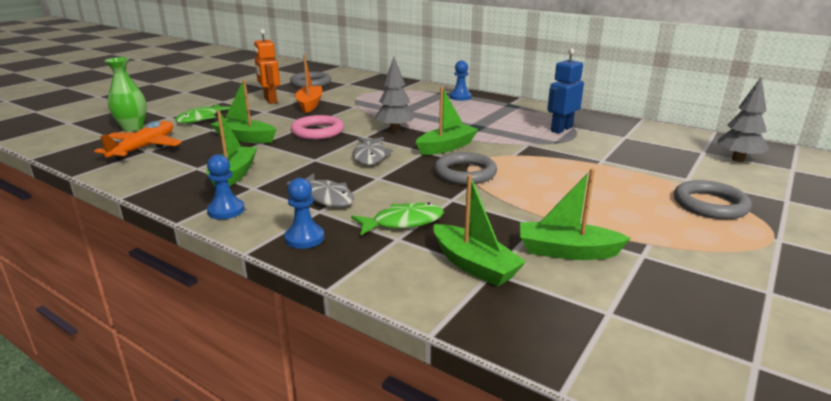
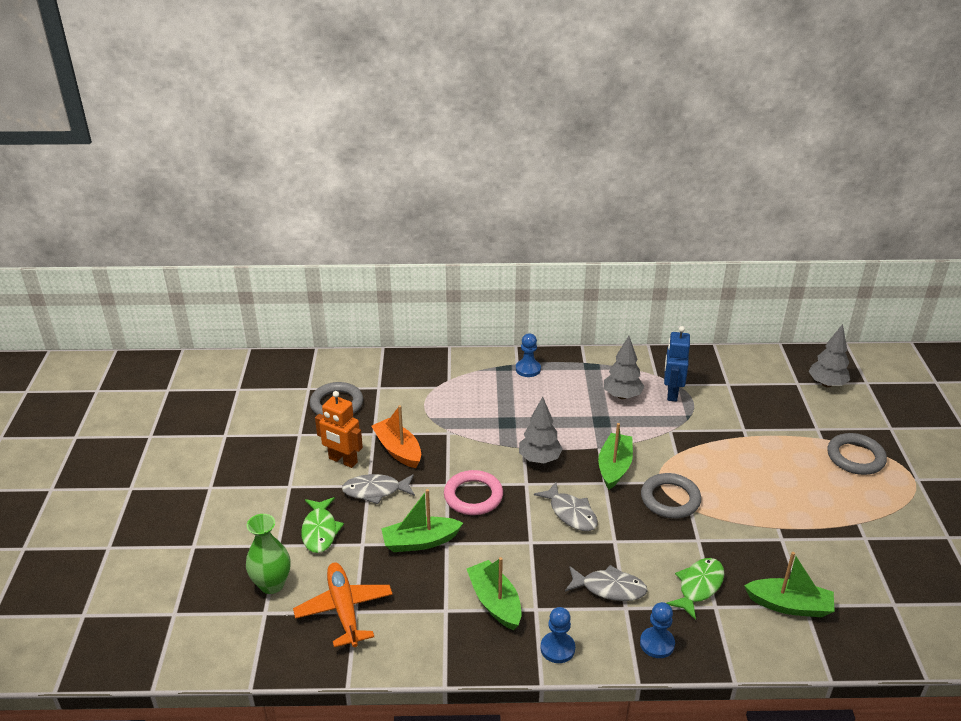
camera: 35 degrees left, 10 degrees up
green boat [520,168,631,260] -> none
none -> grey fish [342,474,415,504]
none -> grey tree [604,336,644,399]

